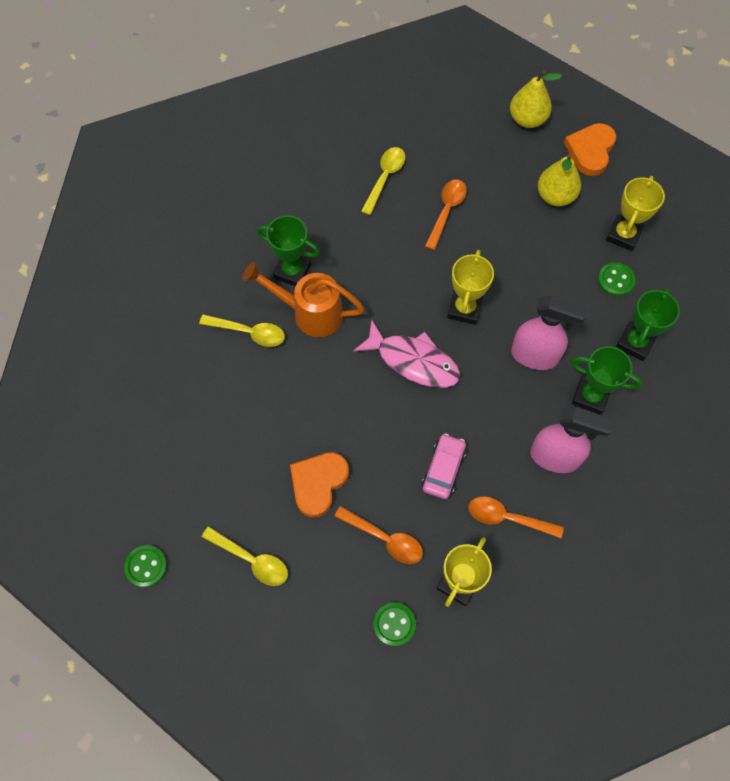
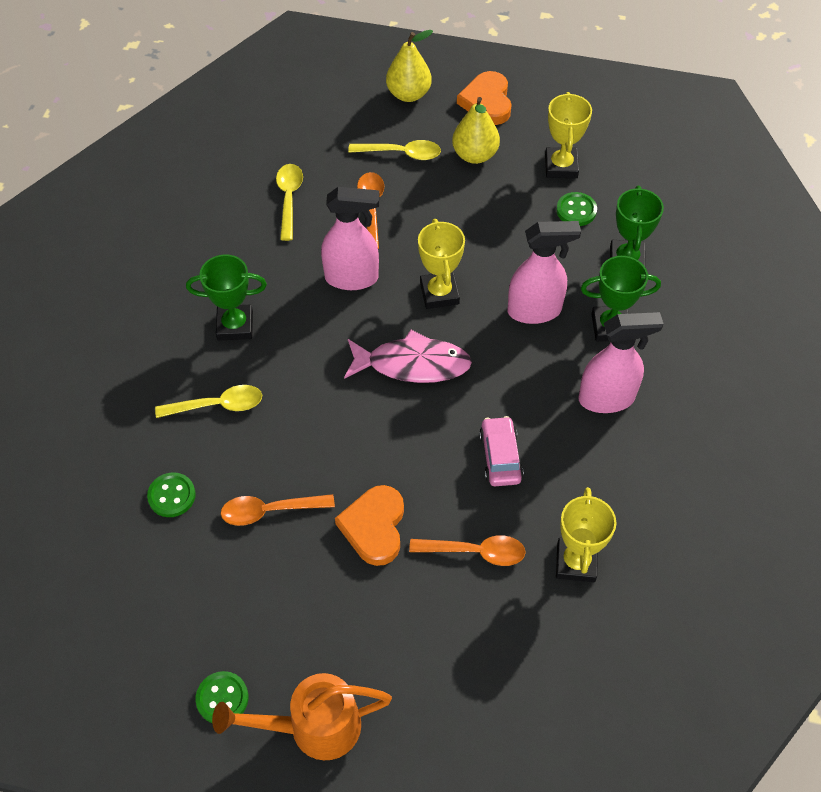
camera: 25 degrees left, 10 degrees down
yellow spoon [202,526,288,586] -> yellow spoon moved to [348,140,441,160]
orange watering can [243,262,365,337] -> orange watering can moved to [212,673,392,760]
green button [373,602,416,646] -> green button moved to [147,472,196,517]
orange spoon [469,496,564,538] -> orange spoon moved to [221,494,335,526]
none -> pink spray bottle [321,187,380,290]

